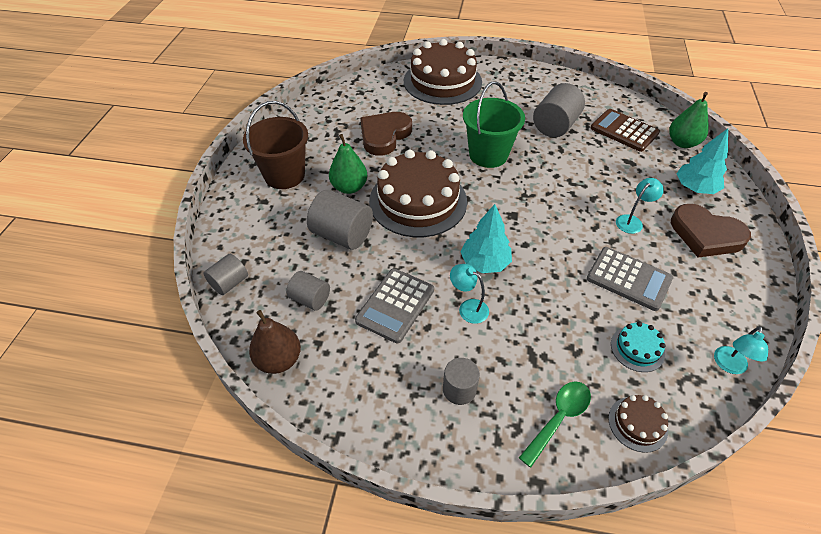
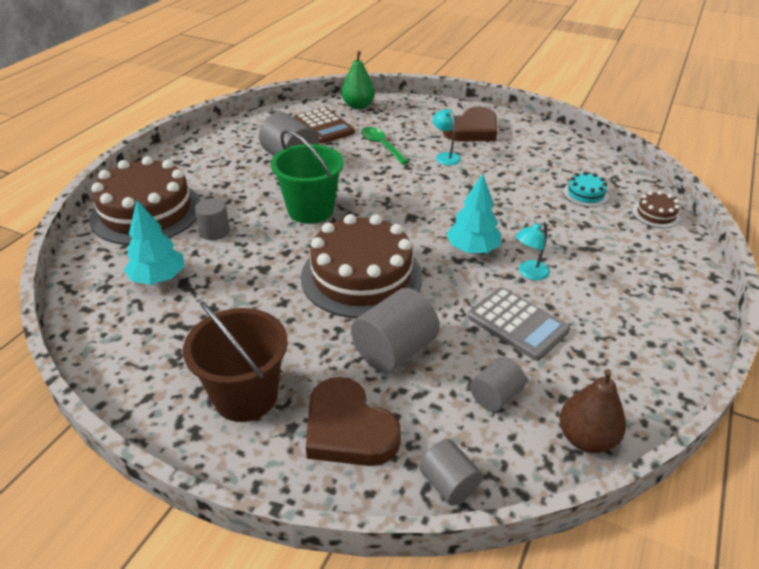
camera: 75 degrees left, 10 degrees down
green pear [329,134,367,194] -> none
brown heart [360,112,412,156] -> brown heart moved to [306,377,401,466]
grey cylinder [443,358,480,405] -> grey cylinder moved to [195,198,230,240]
green spoon [519,381,591,468] -> green spoon moved to [361,127,410,165]
grey calculator [587,247,673,311] -> none
brown calculator [591,109,660,152] -> brown calculator turned 90 degrees counterclockwise [294,107,355,143]
turquoise tree [676,128,728,194] -> turquoise tree moved to [124,200,184,285]
turquoise lamp [714,326,768,374] -> none

